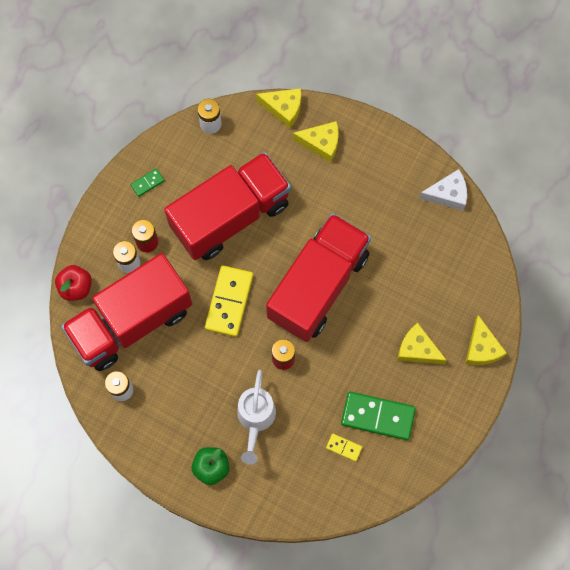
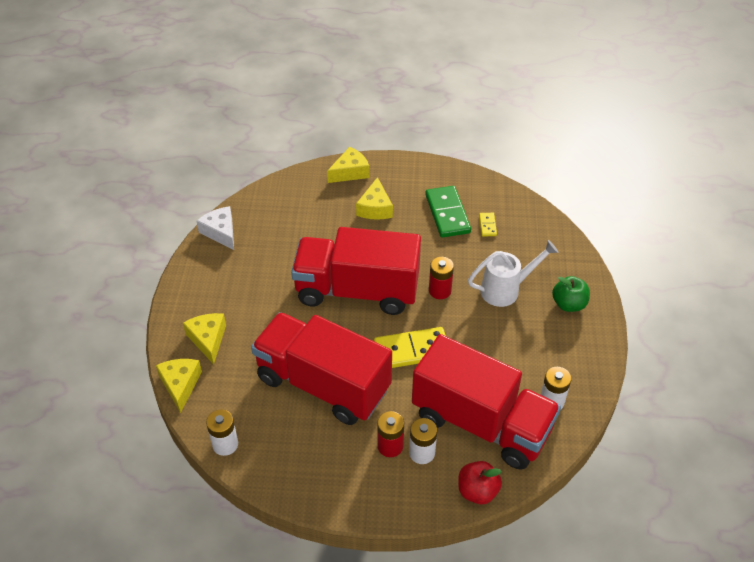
camera: 115 degrees left, 25 degrees down
green domino [130,168,165,197] -> none

